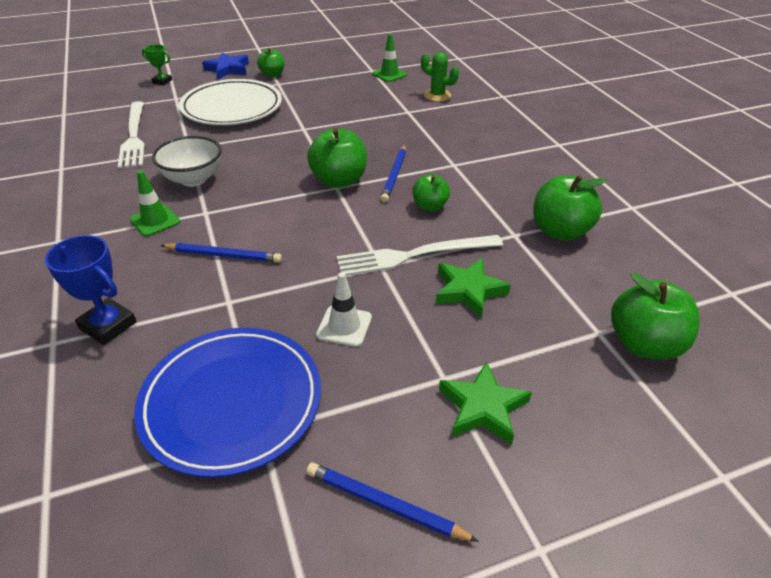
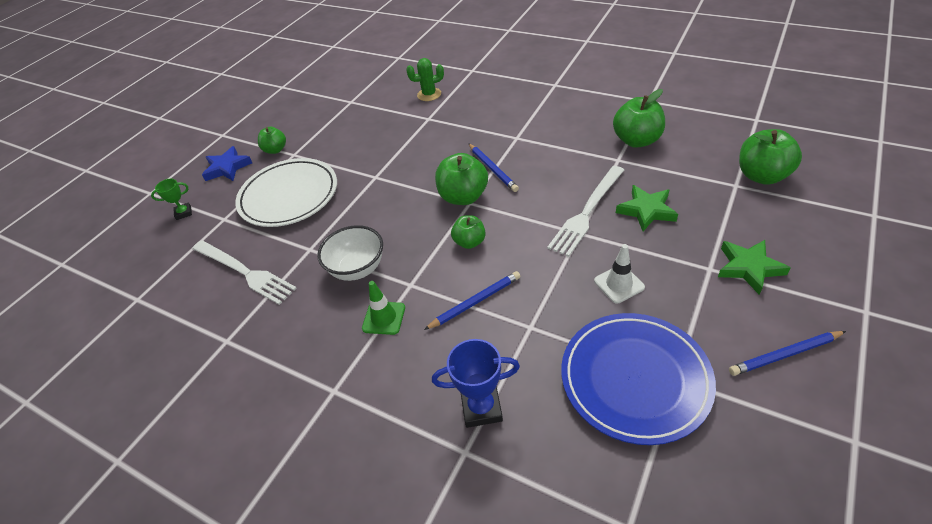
camera: 35 degrees left, 5 degrees up
green traffic cone [372,34,407,82] -> none
green apple [413,174,450,211] -> green apple moved to [451,215,486,249]

